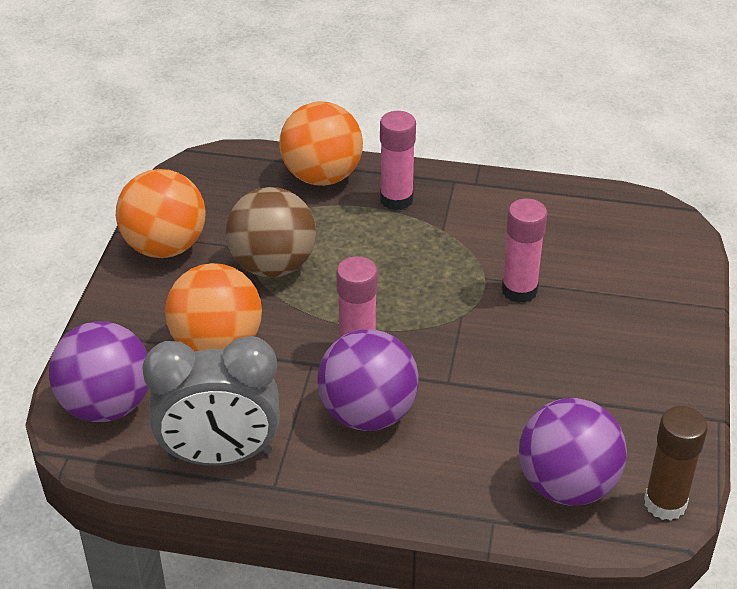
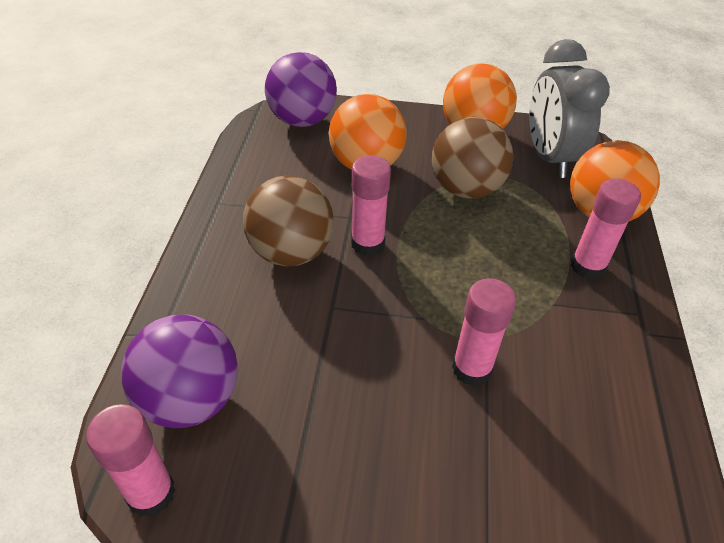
camera: 85 degrees right, 5 degrees up
grey clock [142,336,280,466] -> grey clock moved to [529,39,610,178]
purple ball [317,329,419,431] -> brown ball [243,176,334,266]
brown glue stick [644,406,708,521] -> pink glue stick [86,404,175,517]

